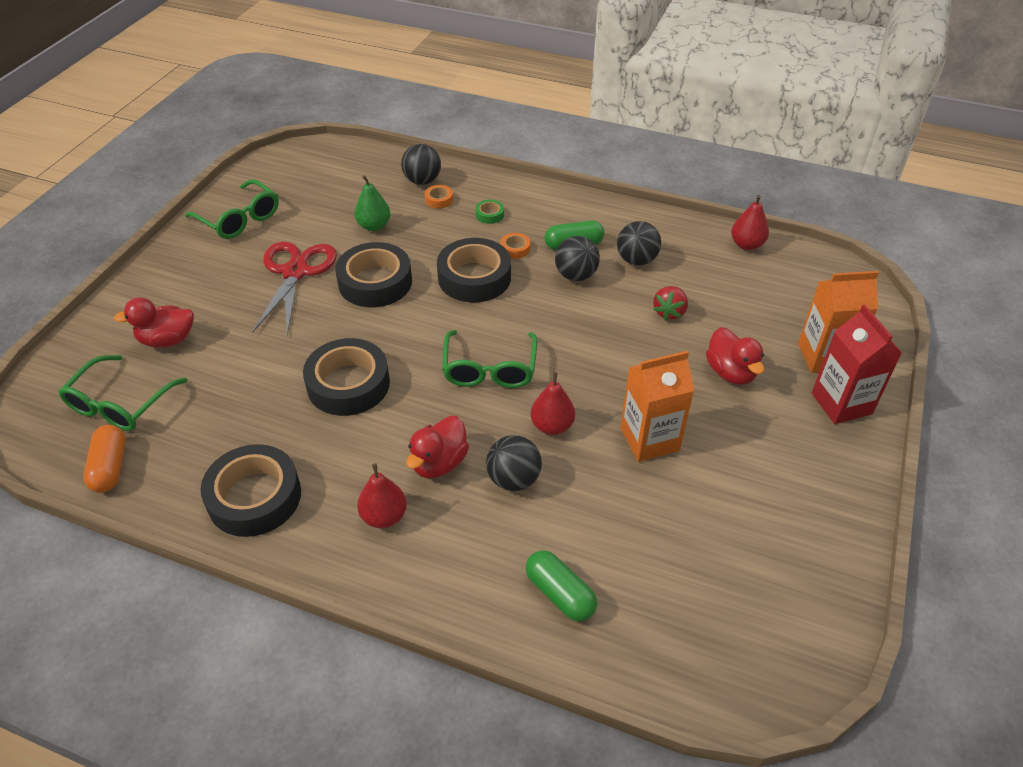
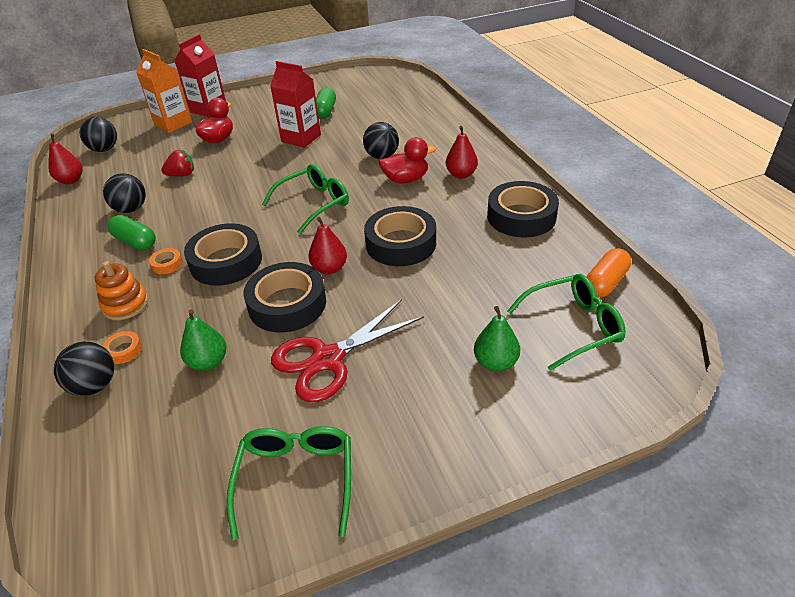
camera: 130 degrees left, 5 degrees down
red duck [114,297,194,348] -> green pear [474,306,520,372]
green tape [475,200,504,224] -> orange stacking toy [95,261,148,320]
green capsule [526,550,597,621] -> green capsule moved to [316,87,336,119]
red pear [531,372,575,435] -> red pear moved to [308,217,347,274]
black ball [555,236,600,281] -> black ball moved to [79,117,117,152]
orange carton [620,351,694,462] -> red carton [270,61,321,148]

